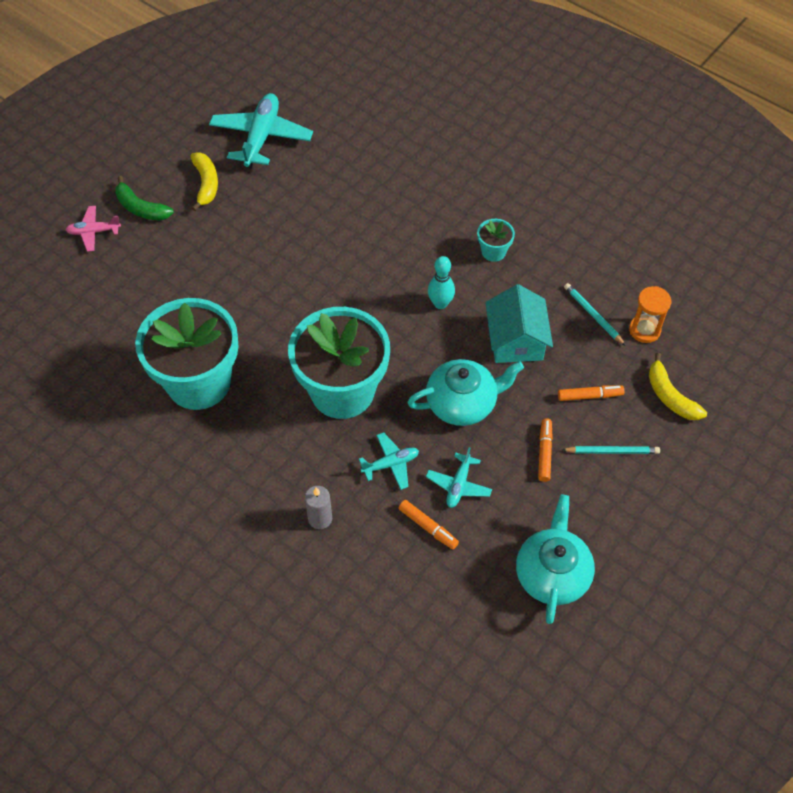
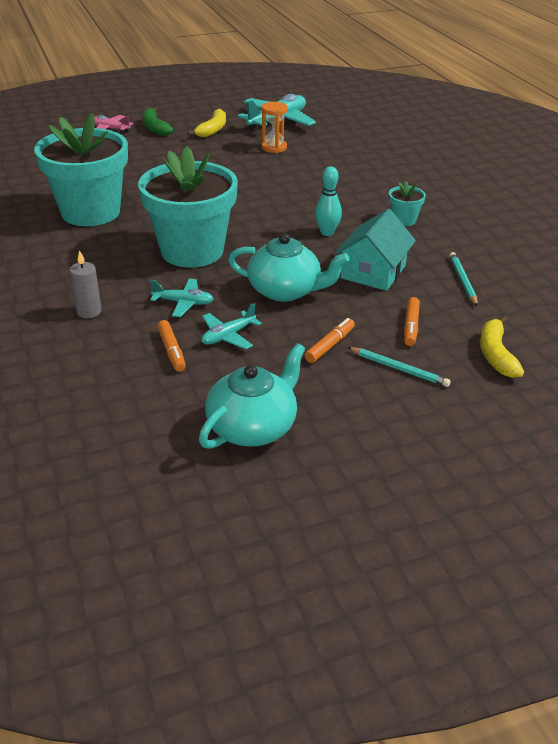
camera: 30 degrees right, 20 degrees down
orange marker [558,386,624,401] -> orange marker turned 75 degrees clockwise [404,297,420,346]
orange hourglass [629,286,671,343] -> orange hourglass moved to [262,102,288,153]

